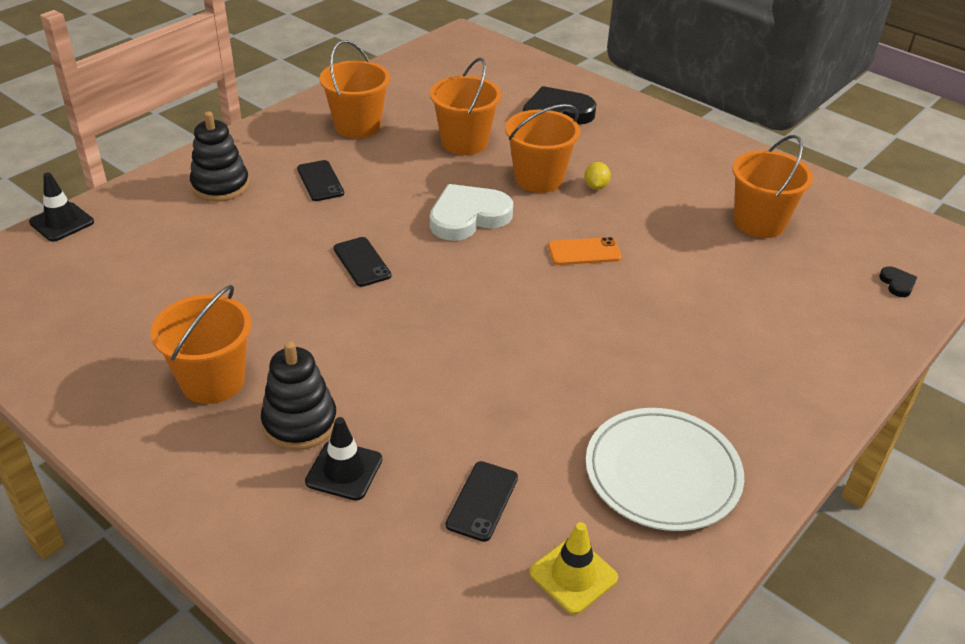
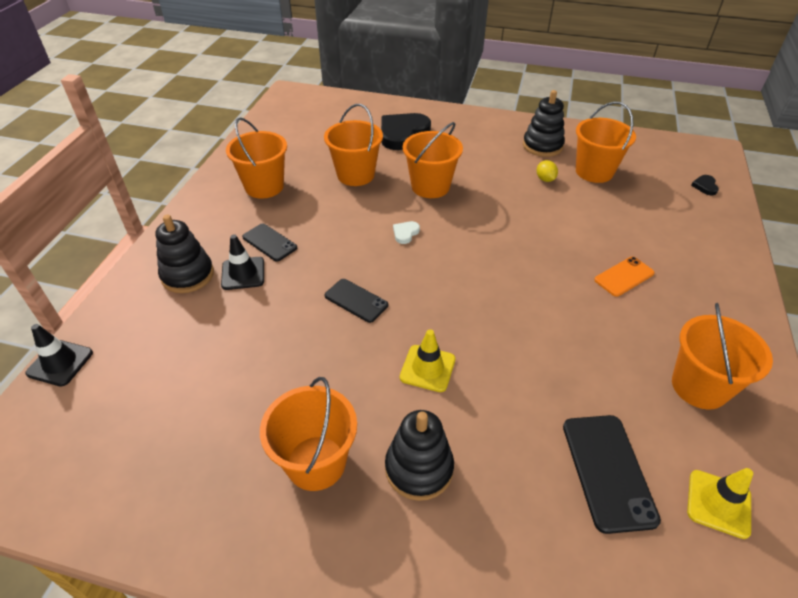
camera: 25 degrees left, 5 degrees up
black traffic cone [305,417,382,501] -> black traffic cone moved to [221,234,264,290]
white heart [430,184,513,241] -> white heart [393,221,420,244], size x0.43
black phone [446,461,518,542] -> black phone [563,415,661,534], size x1.54
orange phone [548,237,622,265] -> orange phone moved to [594,257,655,297]
yellow lemon [584,162,611,190] -> yellow lemon moved to [537,160,558,182]
white plate [586,408,744,531] -> orange bucket [672,303,773,410]
black heart [879,266,917,297] -> black heart turned 135 degrees counterclockwise [691,175,719,195]
none -> yellow traffic cone [400,329,455,392]
none -> black stacking toy [523,90,565,157]

